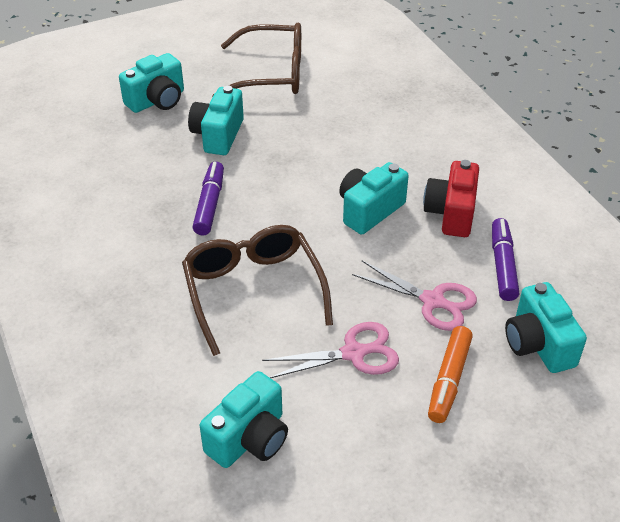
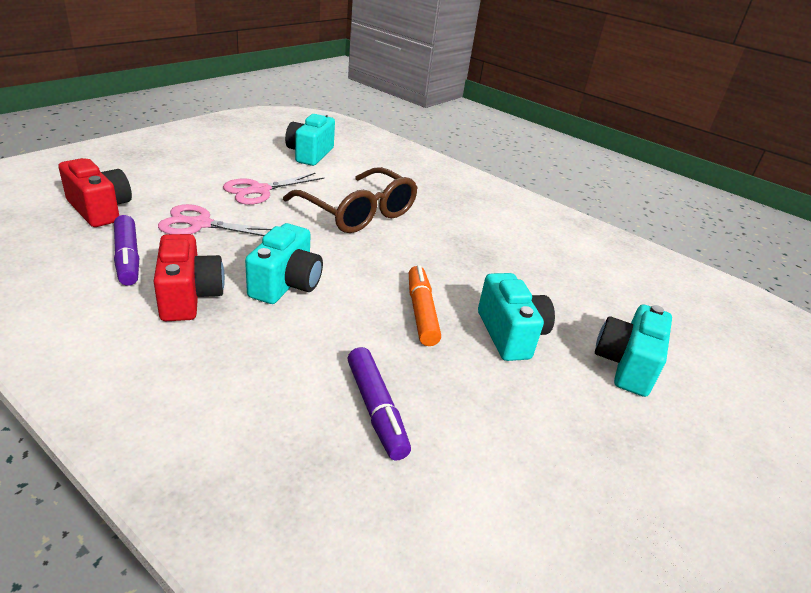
camera: 150 degrees right, 10 degrees down
purple marker [192,162,224,235] -> purple marker moved to [348,347,411,461]
brown glasses [212,23,301,97] -> none
orange marker [428,326,473,423] -> orange marker moved to [409,265,441,346]
turquoise camera [505,282,587,373] -> red camera [59,158,132,227]

